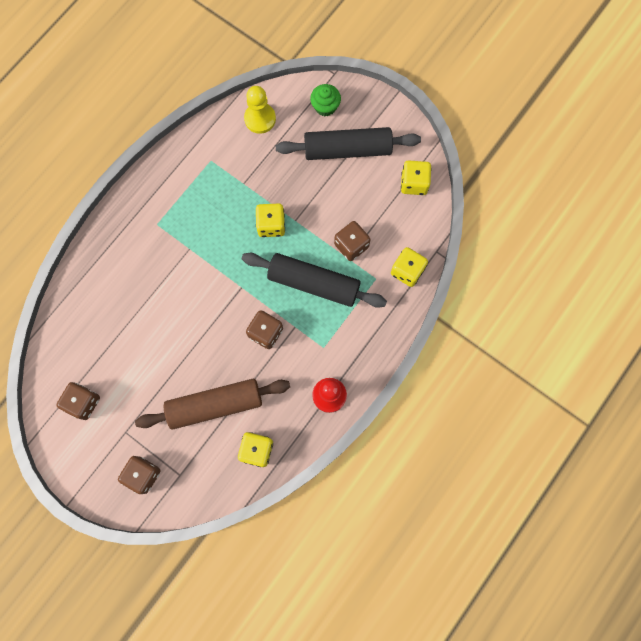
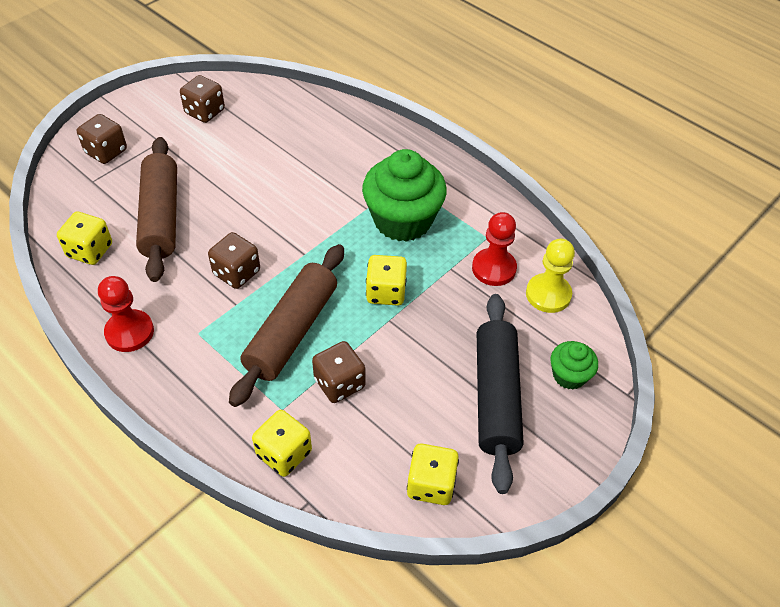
camera: 95 degrees right, 25 degrees down
black rolling pin [242,253,387,308] -> brown rolling pin [229,244,344,407]
none -> green cupcake [362,149,447,242]
none -> red pawn [472,212,517,286]

